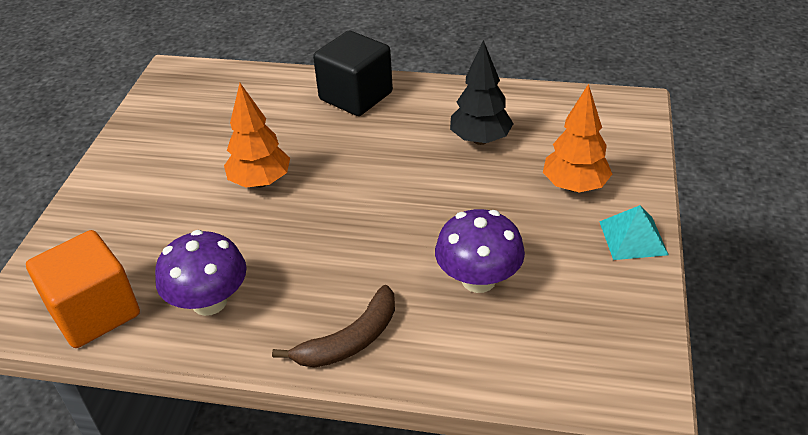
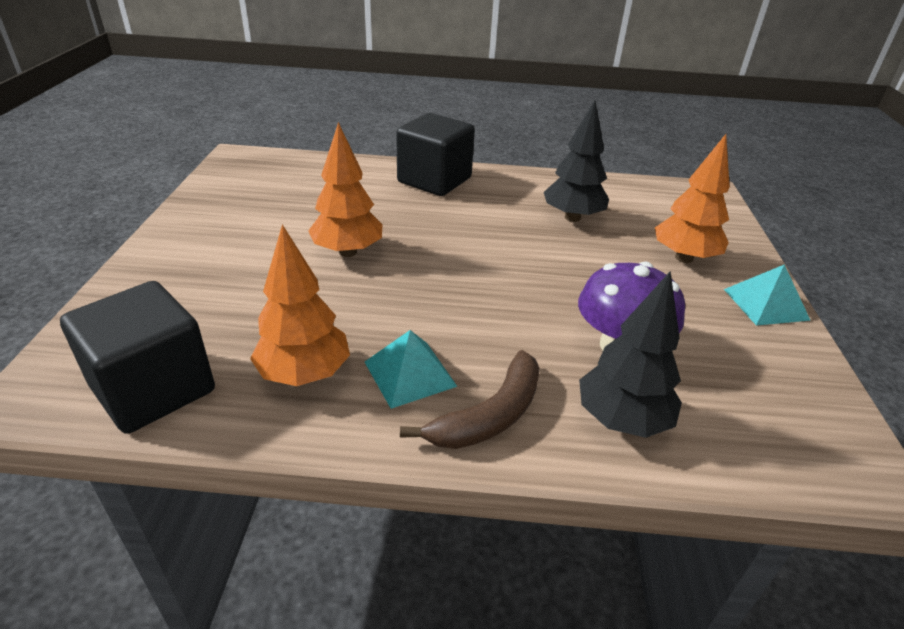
camera: 10 degrees left, 5 degrees down
orange cube [26,230,140,348] -> black cube [60,281,215,434]
purple mushroom [155,230,247,316] -> orange tree [250,224,350,386]
none -> turquoise pyramid [365,330,458,409]
none -> black tree [579,271,682,438]

